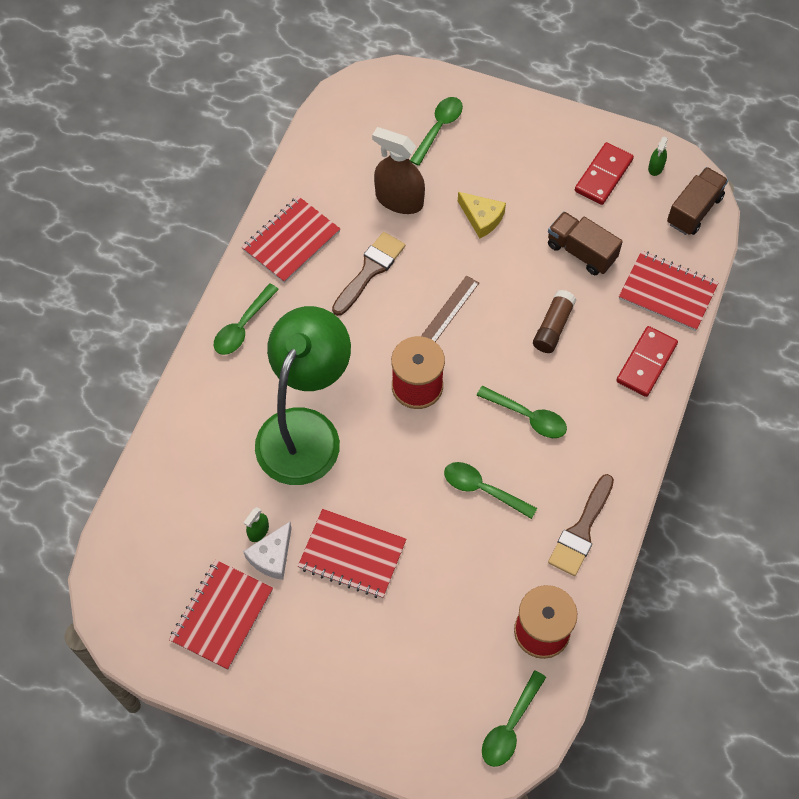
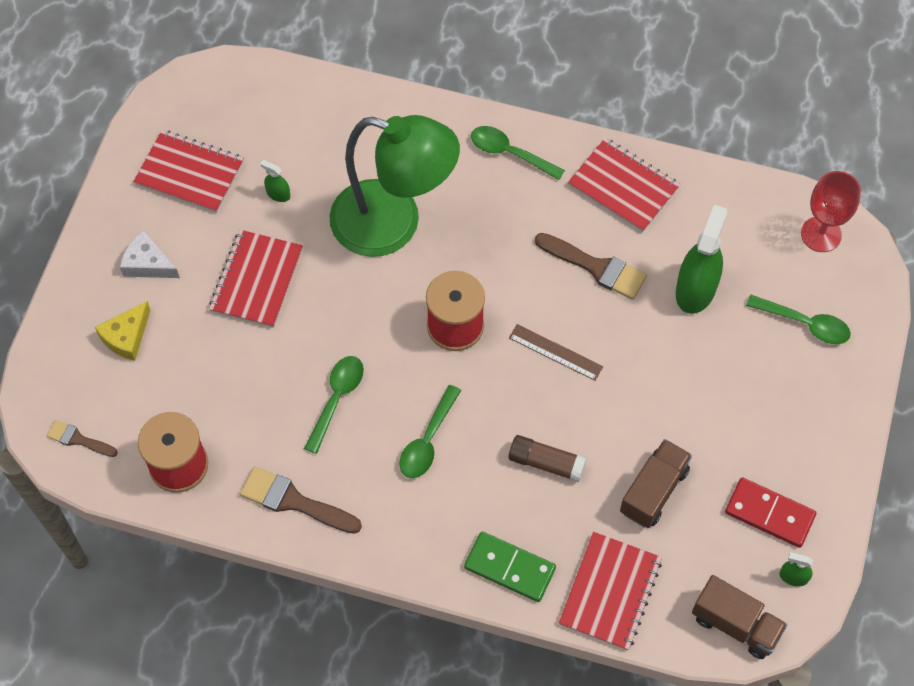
camera: 85 degrees right, 0 degrees up
white cheese [243,522,292,580] -> white cheese moved to [120,231,180,278]
brown spray bottle [372,127,425,214] -> green spray bottle [676,205,728,314]
yellow cheese [458,192,506,238] -> yellow cheese moved to [95,301,150,361]
green spoon [482,670,546,767] -> brown brush [47,420,118,457]
red domino [616,326,678,397] -> green domino [464,532,556,602]
none -> red goblet [801,171,861,252]

